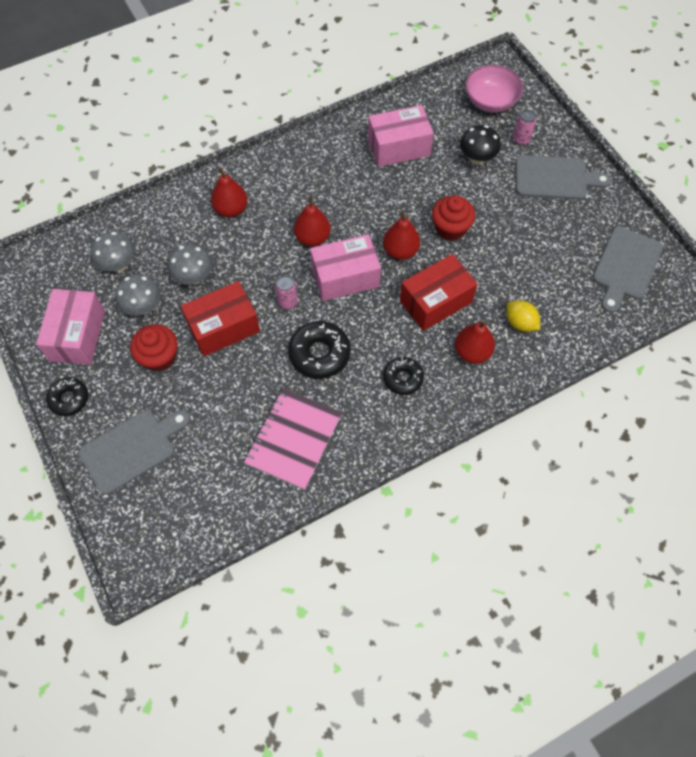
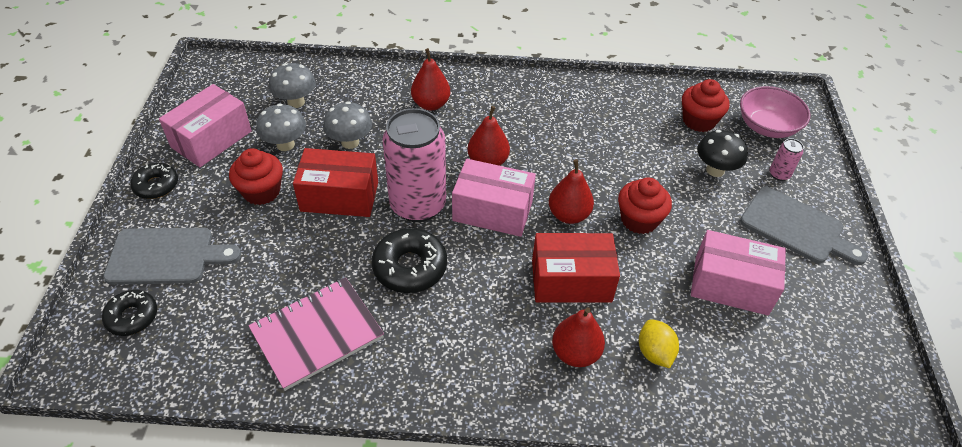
camera: 30 degrees right, 15 degrees down
pink can [275,275,298,309] -> pink can [382,108,446,222], size x2.46
pink box [368,105,434,167] -> pink box moved to [691,230,786,315]
black donut [383,357,424,395] -> black donut moved to [102,290,157,336]
grey cutting board [592,226,663,313] -> none
none -> red cupcake [682,79,730,132]

